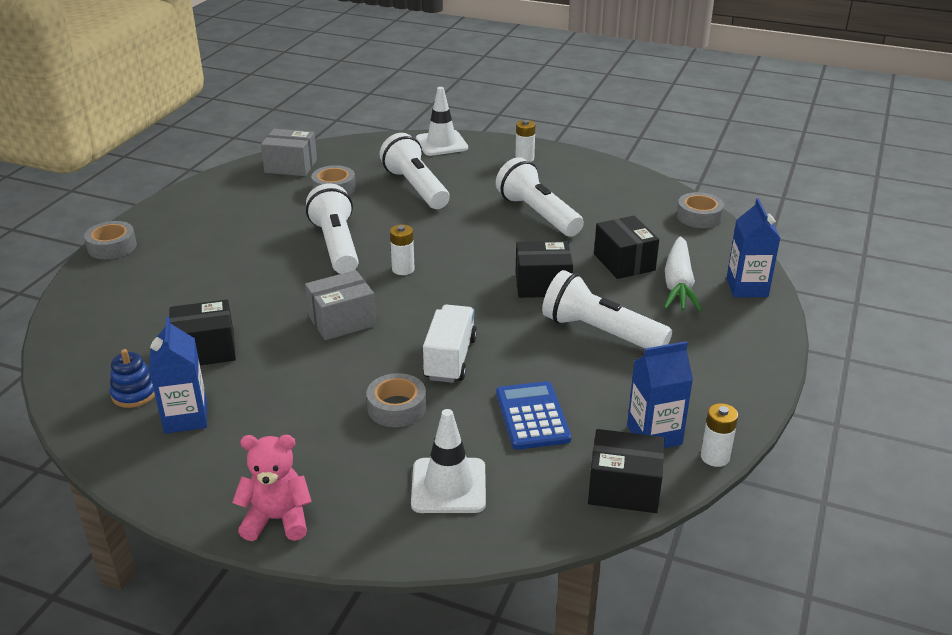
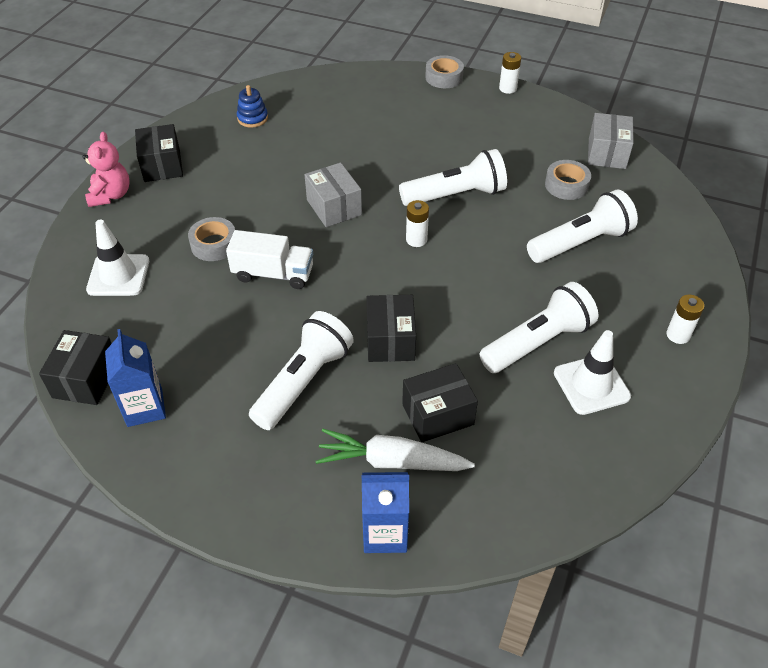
camera: 90 degrees right, 15 degrees up
blue carton [149,317,207,434] -> none
black box [170,300,236,365] -> black box moved to [135,124,183,182]
white traffic cone [416,87,468,156] -> white traffic cone moved to [554,330,631,415]
blue calculator [496,381,571,450] -> none
grey tape [677,192,724,228] -> none
white battery [701,403,738,467] -> white battery moved to [499,52,521,94]

